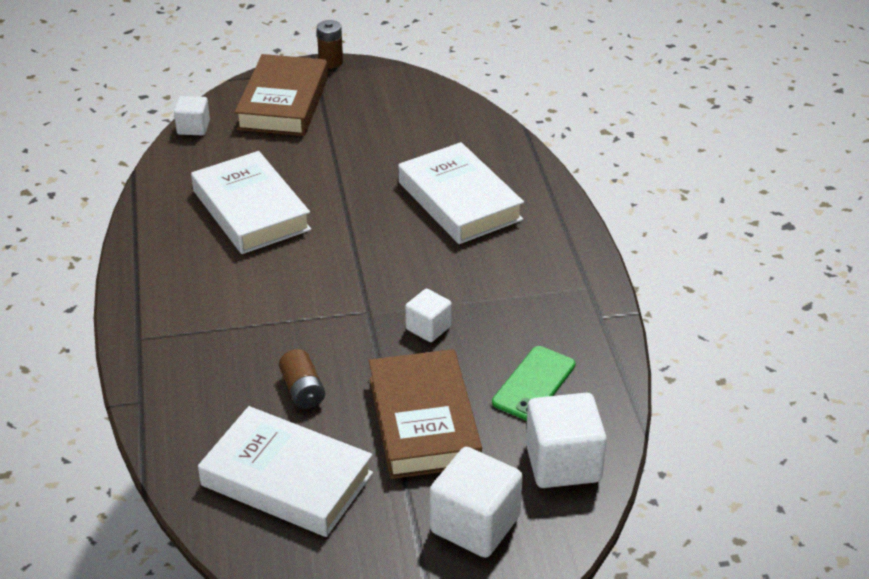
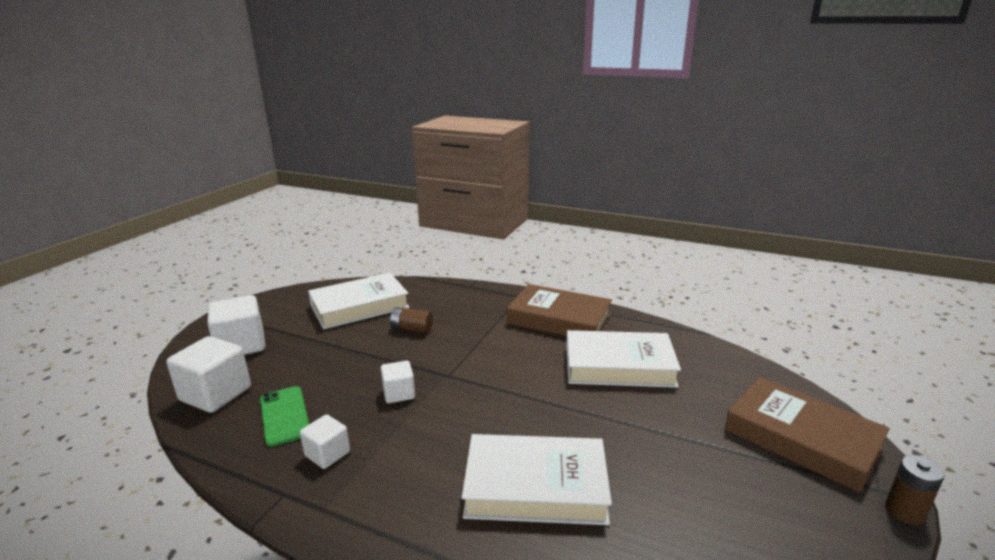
camera: 125 degrees right, 15 degrees down
white cube [174,96,210,135] -> white cube moved to [300,415,350,469]
brown book [369,349,482,479] -> brown book moved to [507,284,612,336]

